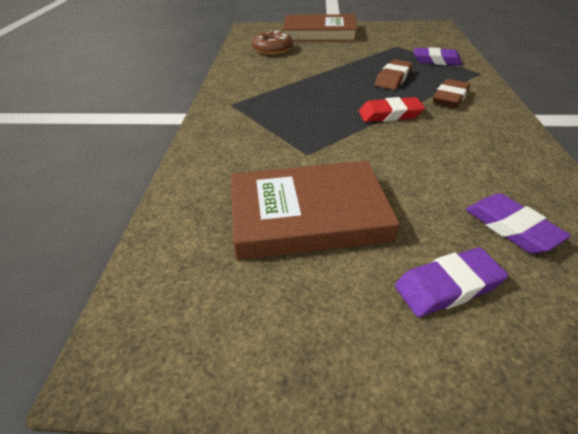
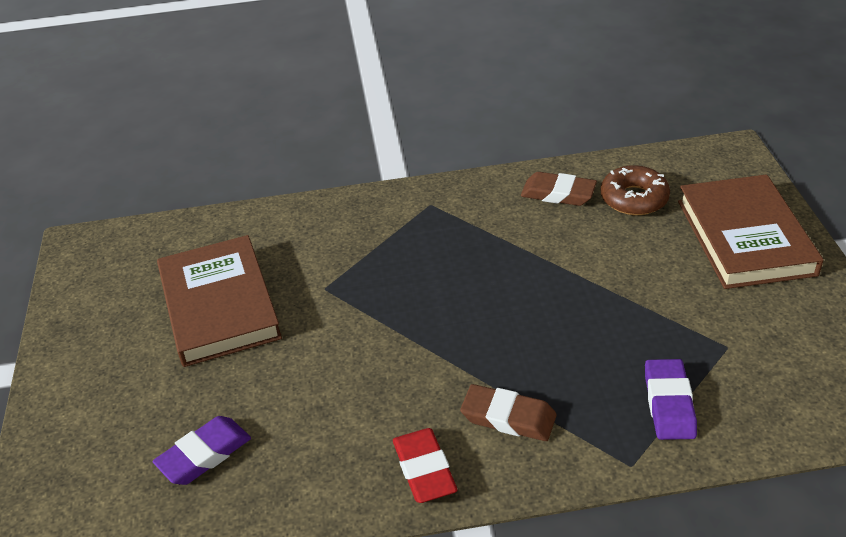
camera: 80 degrees right, 0 degrees up
red eraser [359,97,425,122] -> red eraser moved to [393,428,457,503]
brown eraser [375,59,413,90] -> brown eraser moved to [521,172,597,206]
purple eraser [395,247,508,317] -> none

